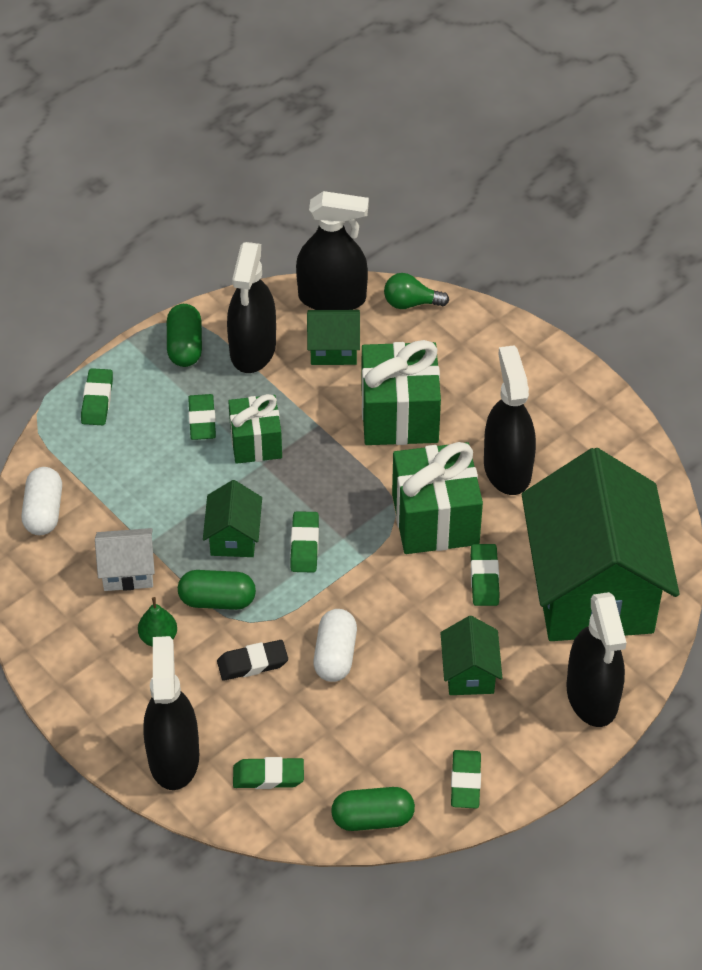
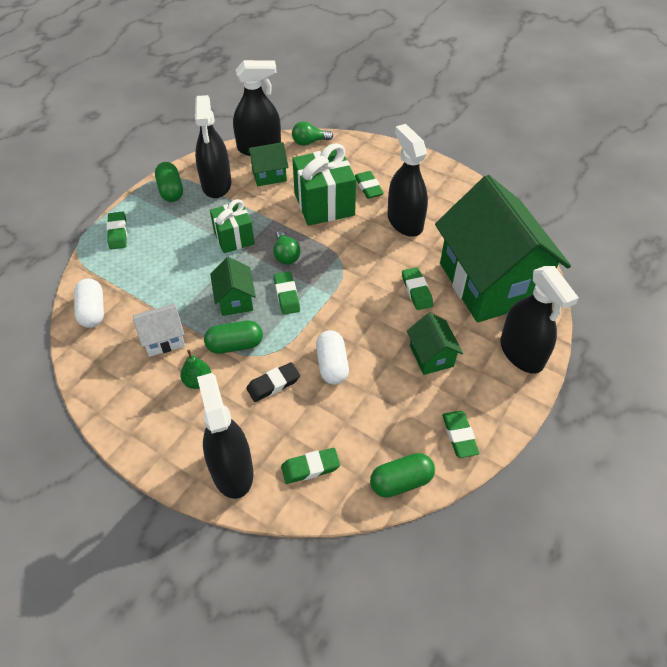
camera: 15 degrees left, 0 degrees up
green eraser [188,394,216,440] -> green eraser moved to [355,171,384,199]
green gift [392,442,483,554] -> none
none -> green light bulb [273,230,301,265]

